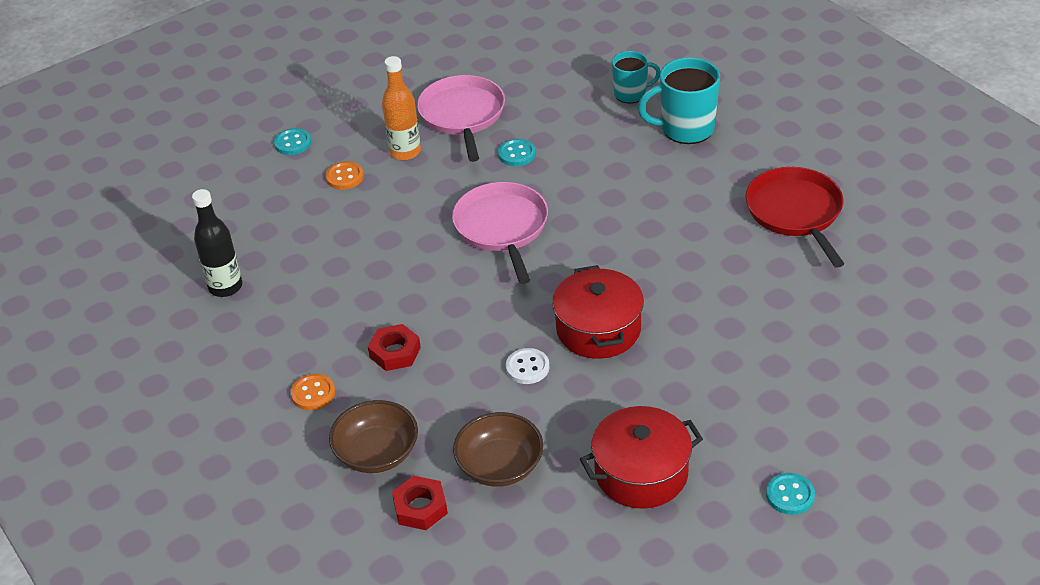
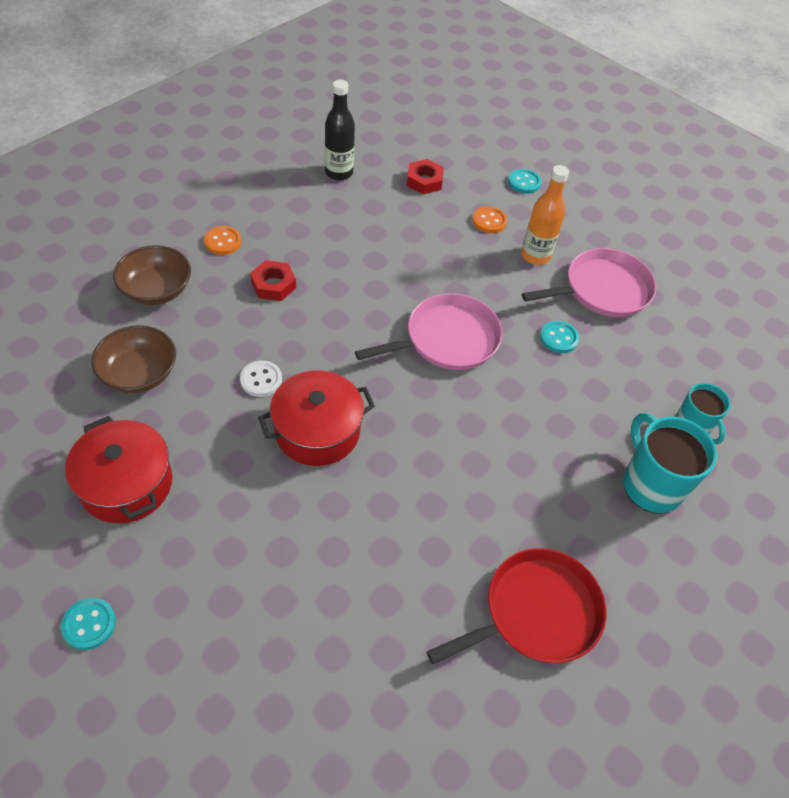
camera: 70 degrees right, 10 degrees up
red nut [392,476,448,530] -> red nut moved to [407,159,444,194]

